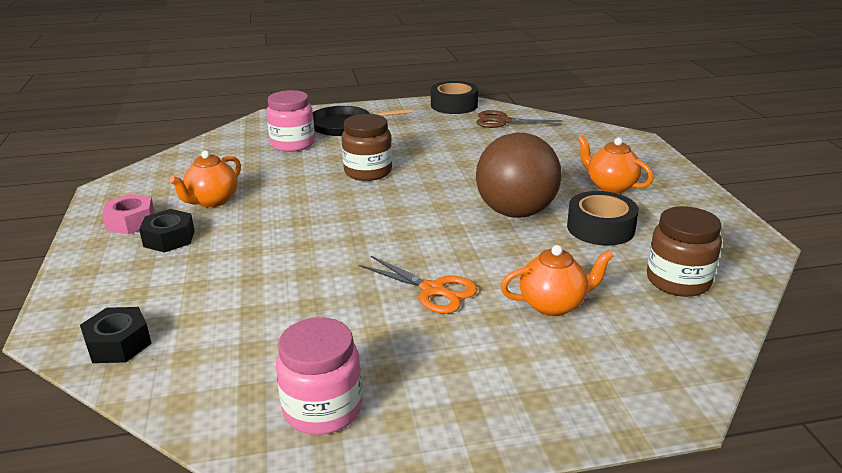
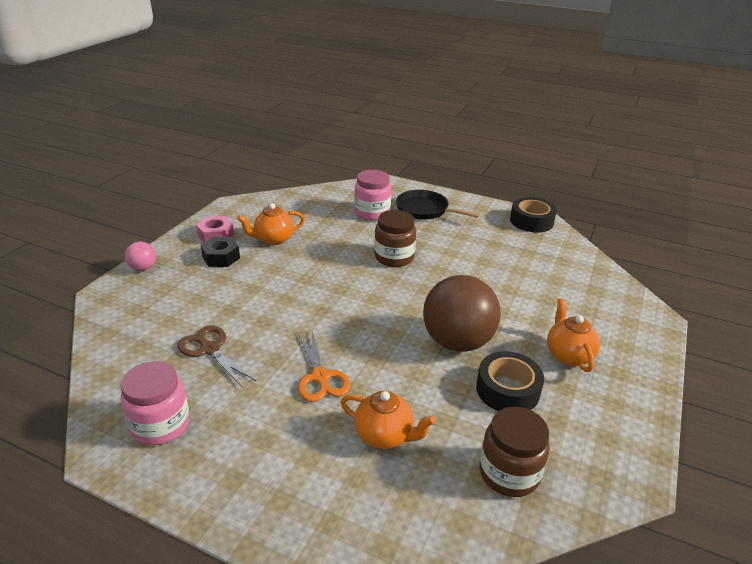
camera: 35 degrees right, 5 degrees up
black nut [80,307,152,363] -> none
brown scissors [476,110,562,128] -> brown scissors moved to [177,325,256,388]
none -> pink ball [125,242,156,271]

